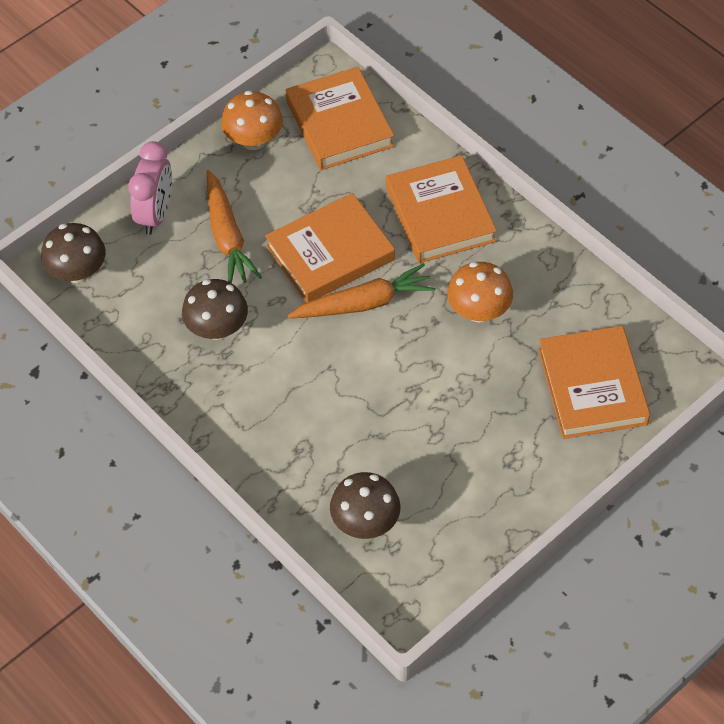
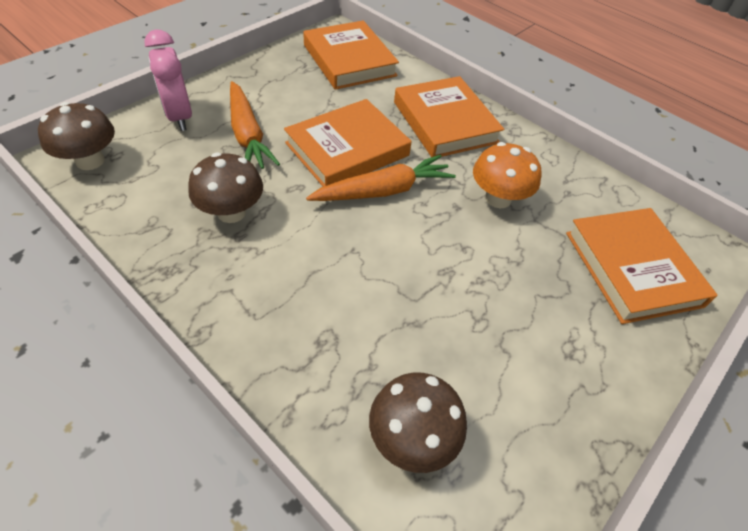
camera: 10 degrees left, 5 degrees down
pink clock [128,141,172,235] -> pink clock turned 150 degrees clockwise [144,29,192,131]
orange mushroom [221,91,283,150] -> none

